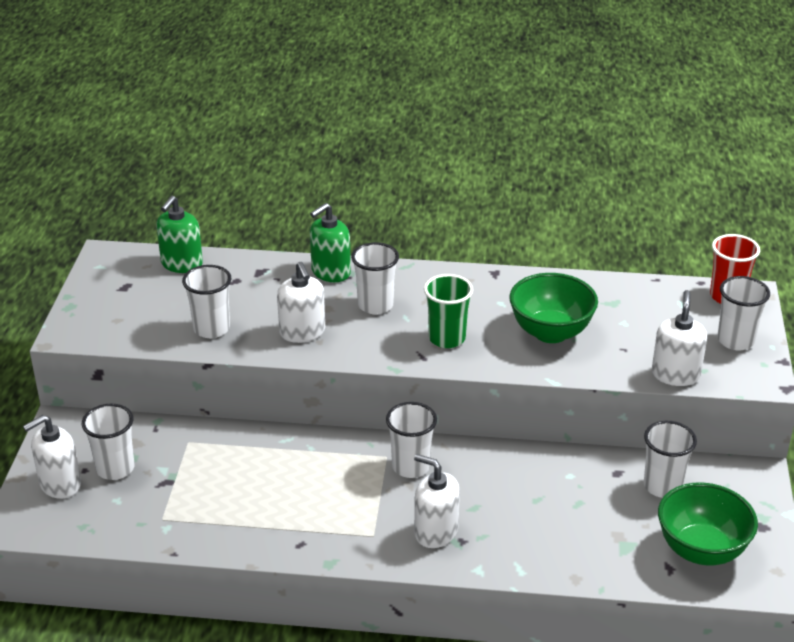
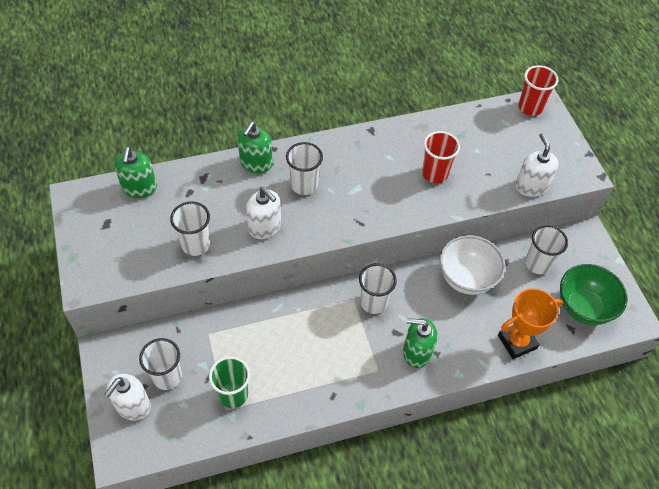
camera: 25 degrees left, 20 degrees up
white soap dispenser [414,454,460,548] -> green soap dispenser [403,318,437,368]
green cup [424,274,473,348] -> green cup moved to [209,356,250,408]
green bowl [509,273,598,343] -> red cup [422,131,460,183]
white cup [717,276,770,350] -> none
none -> white bowl [440,235,505,295]
none -> orange trophy [498,288,563,359]

